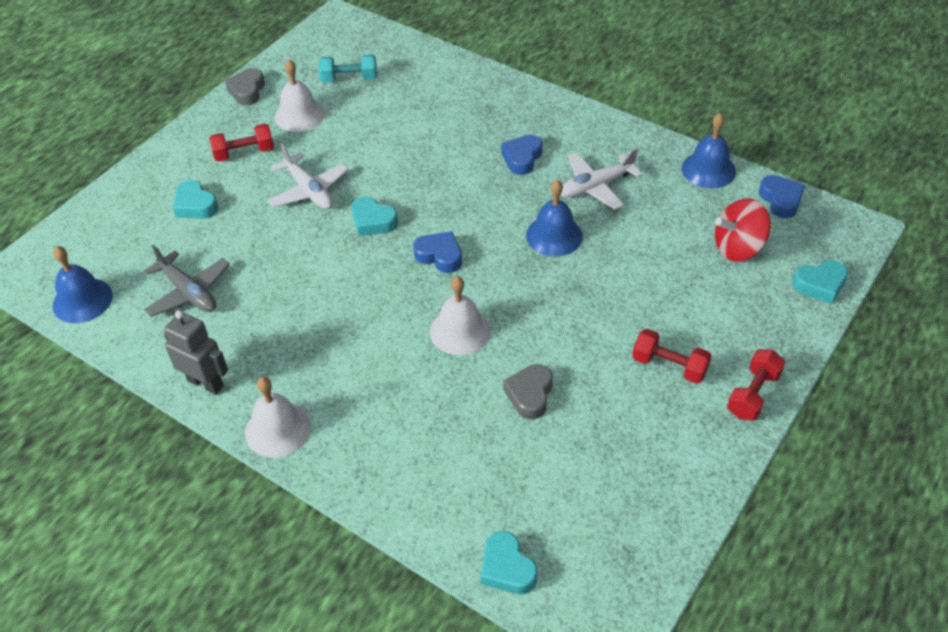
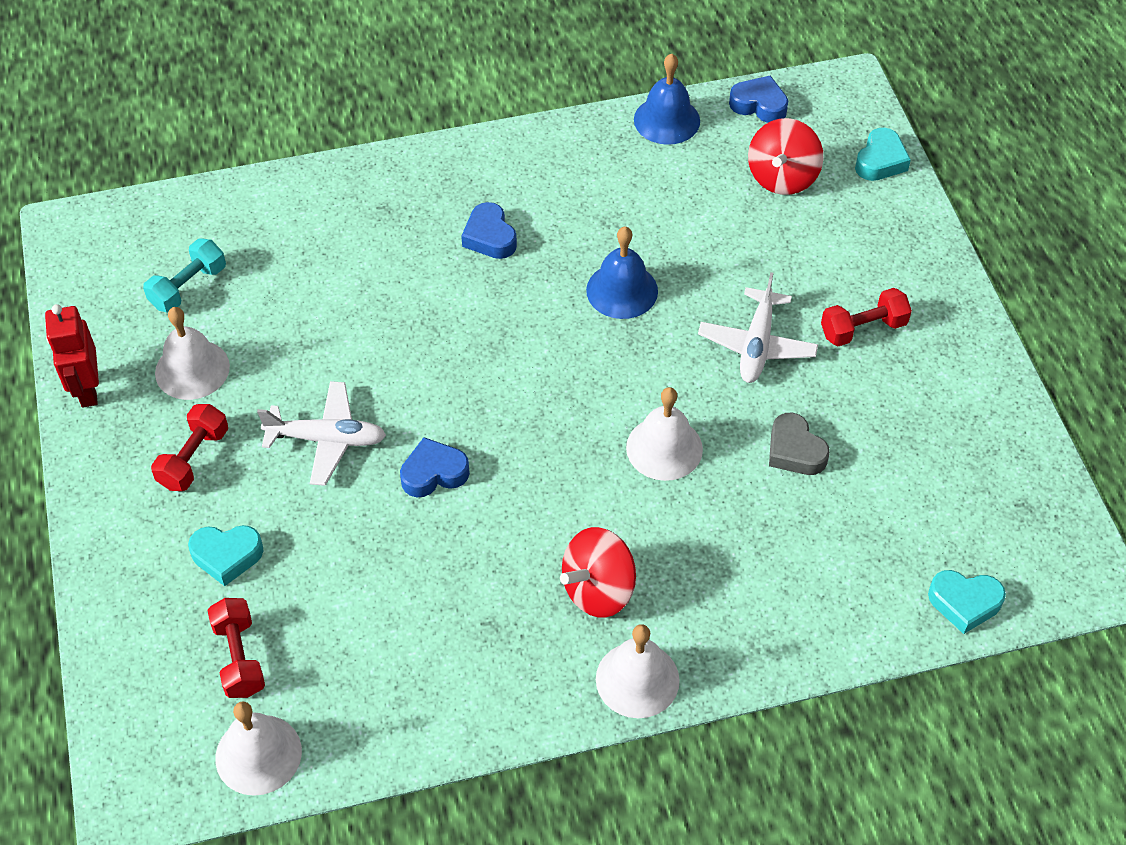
camera: 50 degrees left, 5 degrees up
blue bell [53,246,113,323] -> white bell [215,701,302,796]
grey plane [144,244,230,317] -> none
grey robot [164,310,228,395] -> none
grey heart [225,68,265,105] -> red robot [45,304,99,408]
turquoise heart [351,196,398,236] -> none
blue heart [413,231,462,273] -> blue heart moved to [400,437,470,497]
white plane [561,148,643,210] -> white plane moved to [698,272,818,383]
red dumbbell [727,349,785,421] -> red dumbbell moved to [208,598,265,698]
none -> red spinning top [560,527,636,618]

